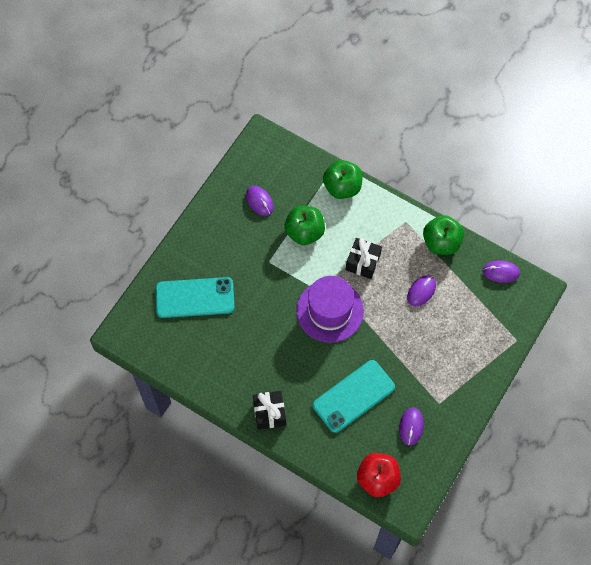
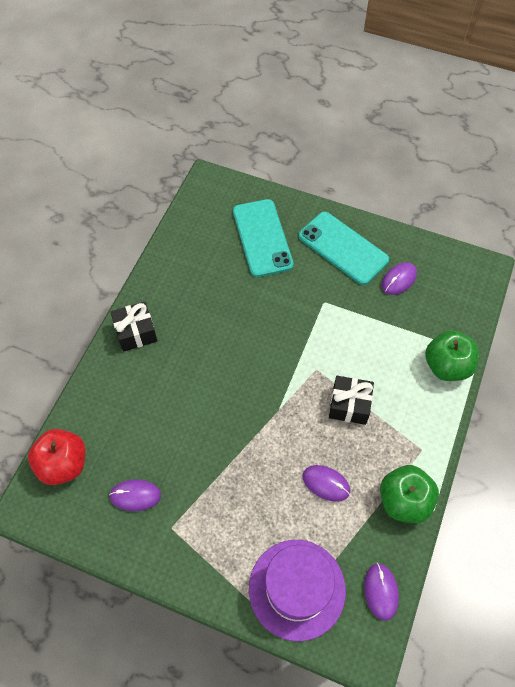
camera: 80 degrees right, 5 degrees down
green apple [285,206,325,245] -> none
purple hat [296,276,364,343] -> purple hat moved to [249,540,346,641]
turquoise phone [313,360,395,433] -> turquoise phone moved to [299,212,389,285]

